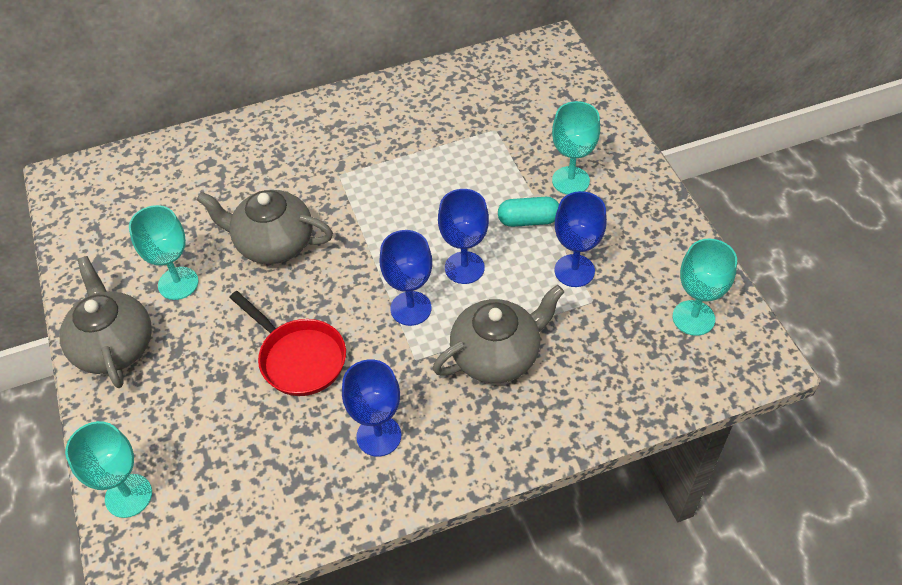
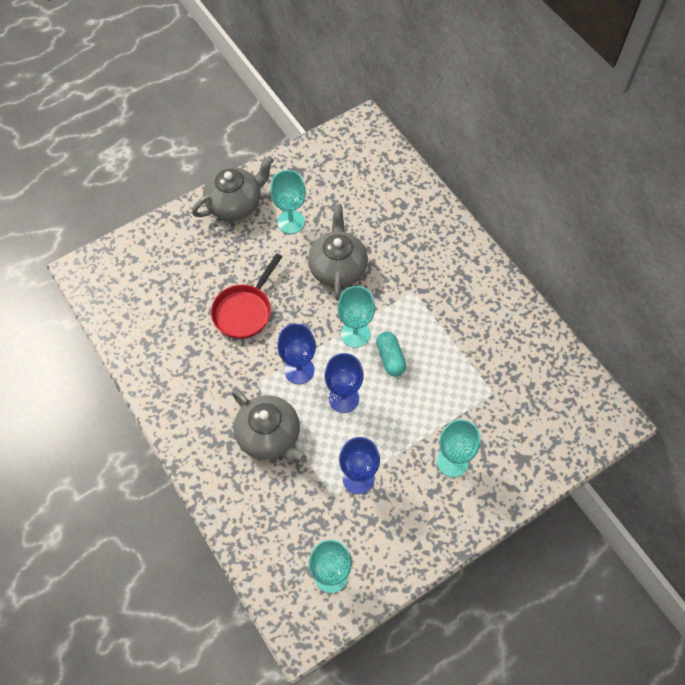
camera: 75 degrees right, 10 degrees up
turquoise goblet [65,421,152,518] -> turquoise goblet moved to [338,286,375,348]
blue goblet [342,359,401,457] -> none
turquoise capsule [498,197,559,227] -> turquoise capsule moved to [376,332,406,376]

